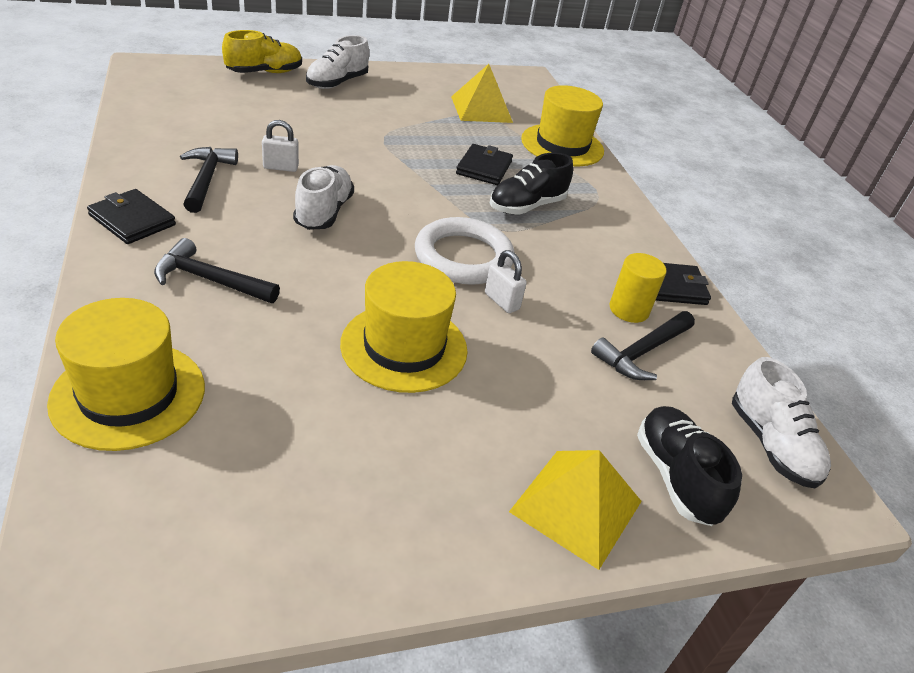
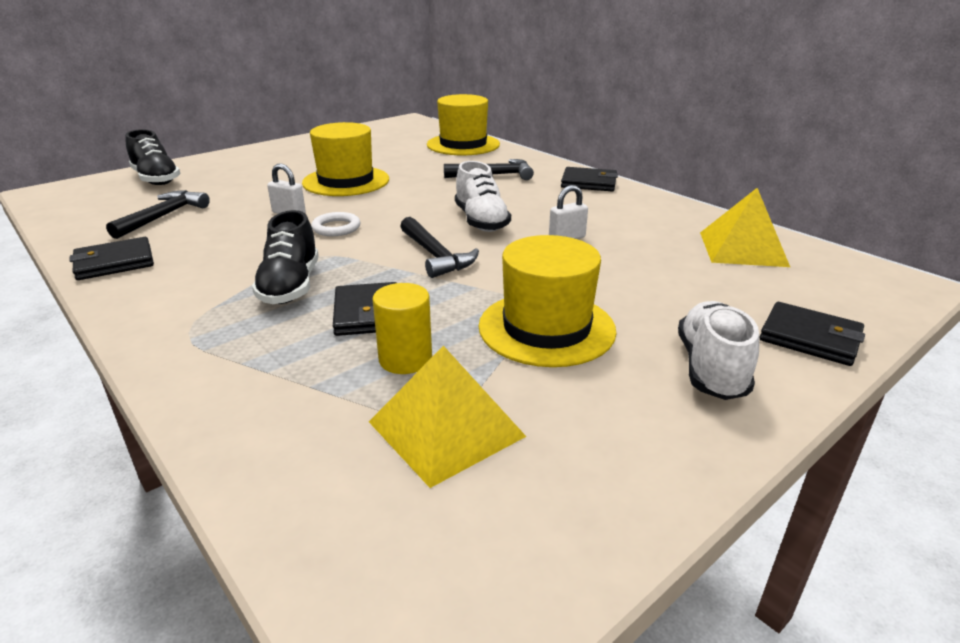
camera: 160 degrees right, 10 degrees down
black hammer [180,147,238,213] -> black hammer moved to [400,217,479,278]
yellow shoe [222,30,302,73] -> black wallet [760,302,865,366]
white ring [415,217,514,285] -> white ring [311,212,360,236], size x0.51
black shoe [490,152,573,215] -> black shoe turned 150 degrees clockwise [252,210,319,304]
yellow pyramid [509,450,642,570] -> yellow pyramid moved to [700,188,790,267]
yellow hat [521,85,604,166] -> yellow hat moved to [479,235,617,367]
yellow cylinder [609,253,667,323] -> yellow cylinder moved to [372,283,432,374]
white shoe [732,357,831,488] -> none

